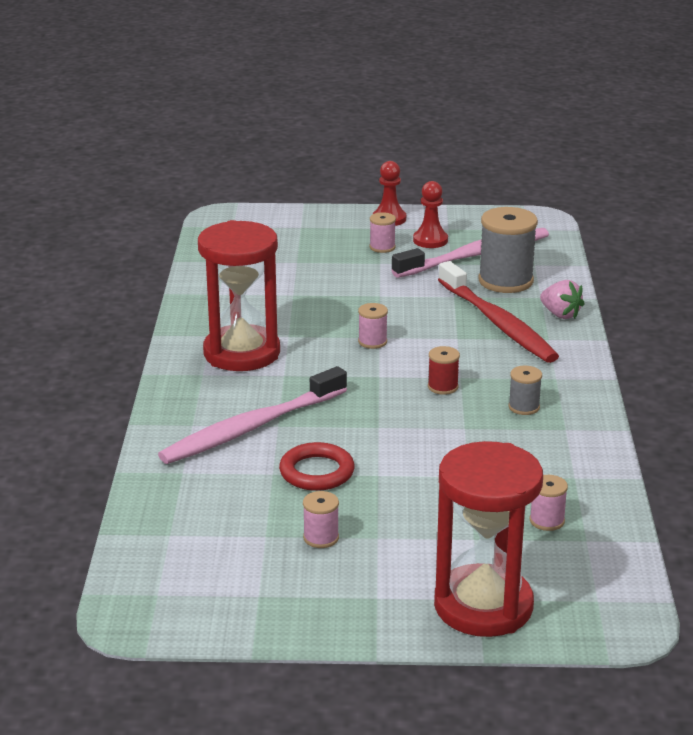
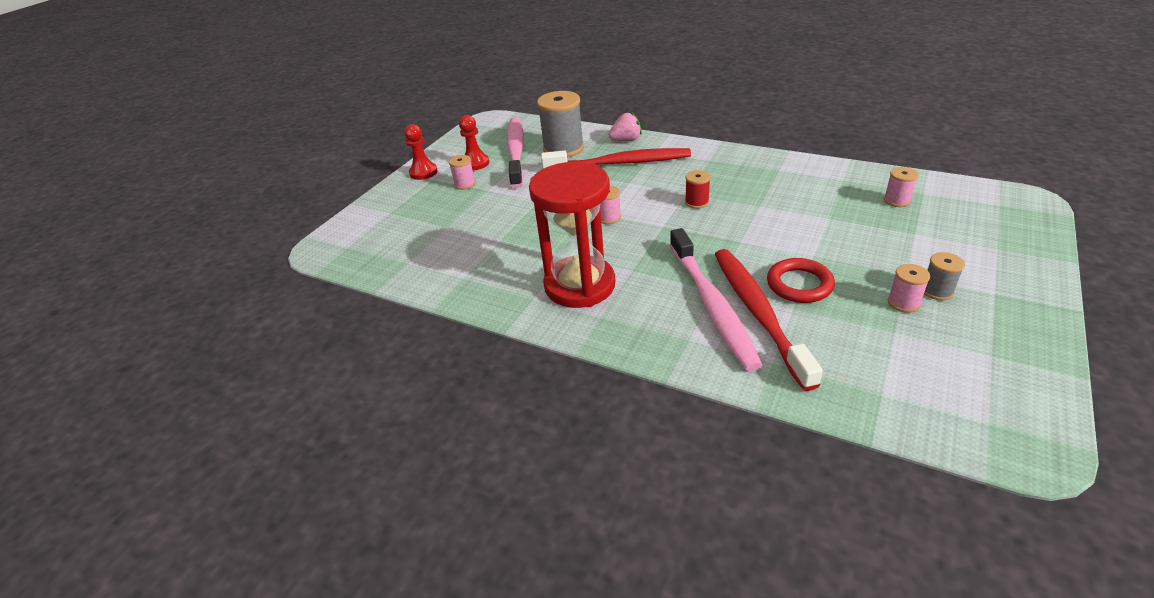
camera: 60 degrees left, 10 degrees up
red hourglass [434,441,543,637] -> none
grey spool [509,366,542,415] -> grey spool moved to [924,252,965,300]
none -> red toothbrush [715,249,823,391]

